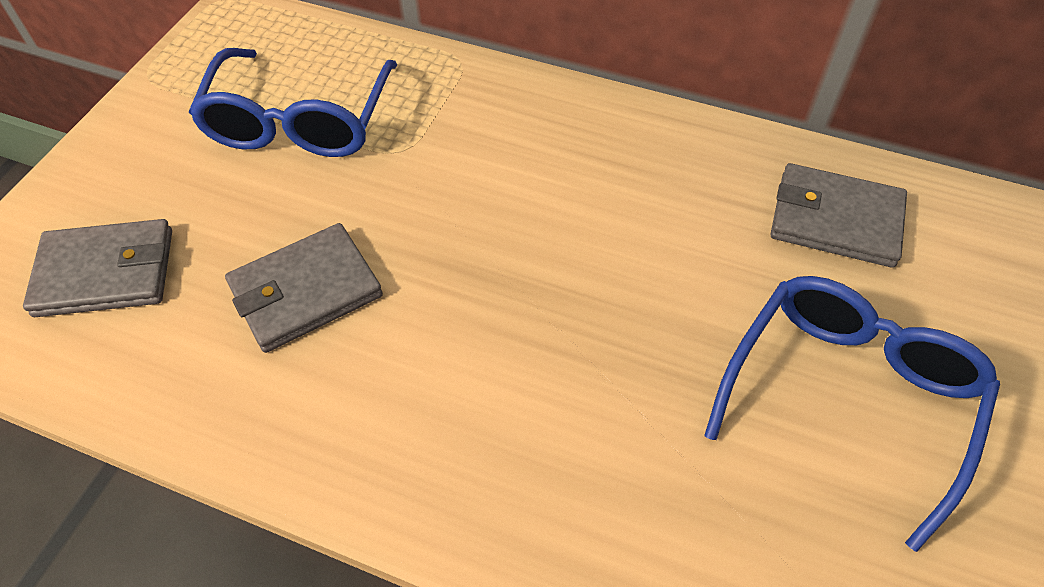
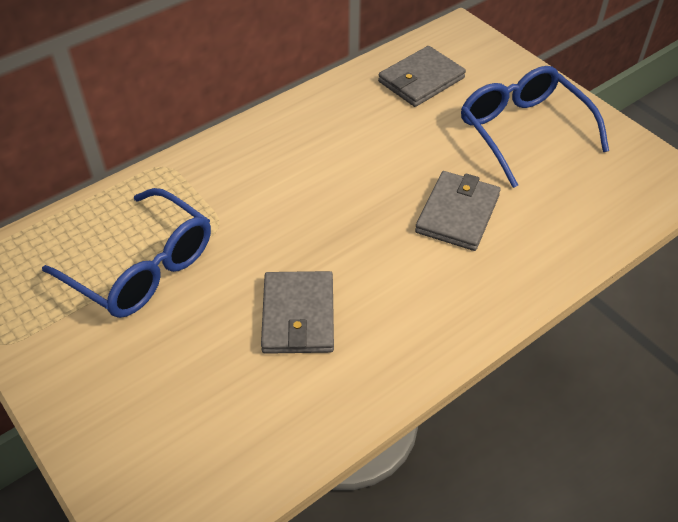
camera: 60 degrees left, 5 degrees down
grey wallet [23,219,172,317] -> grey wallet moved to [415,171,501,251]

